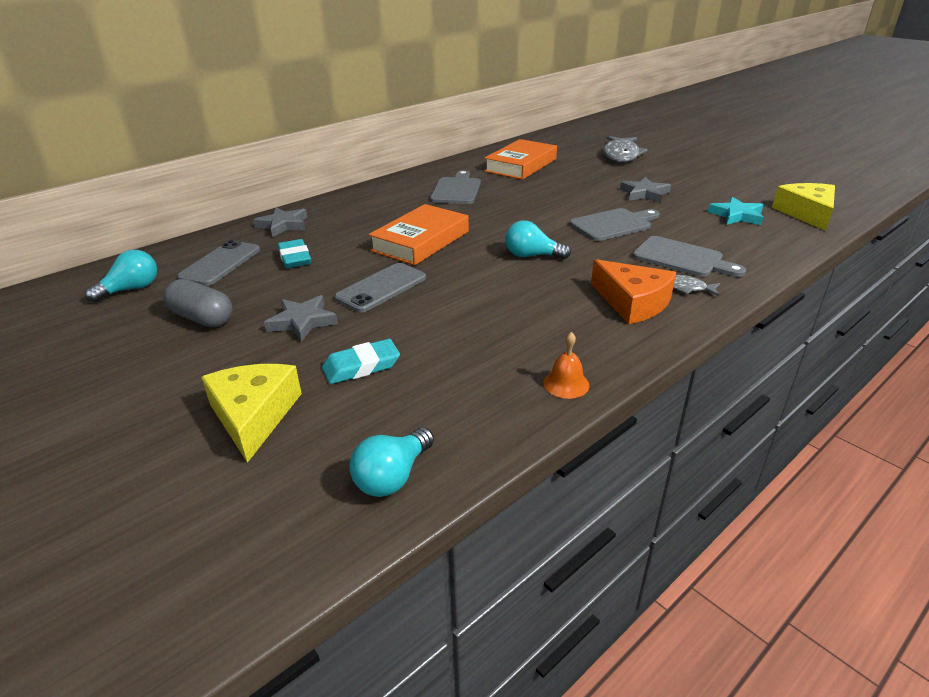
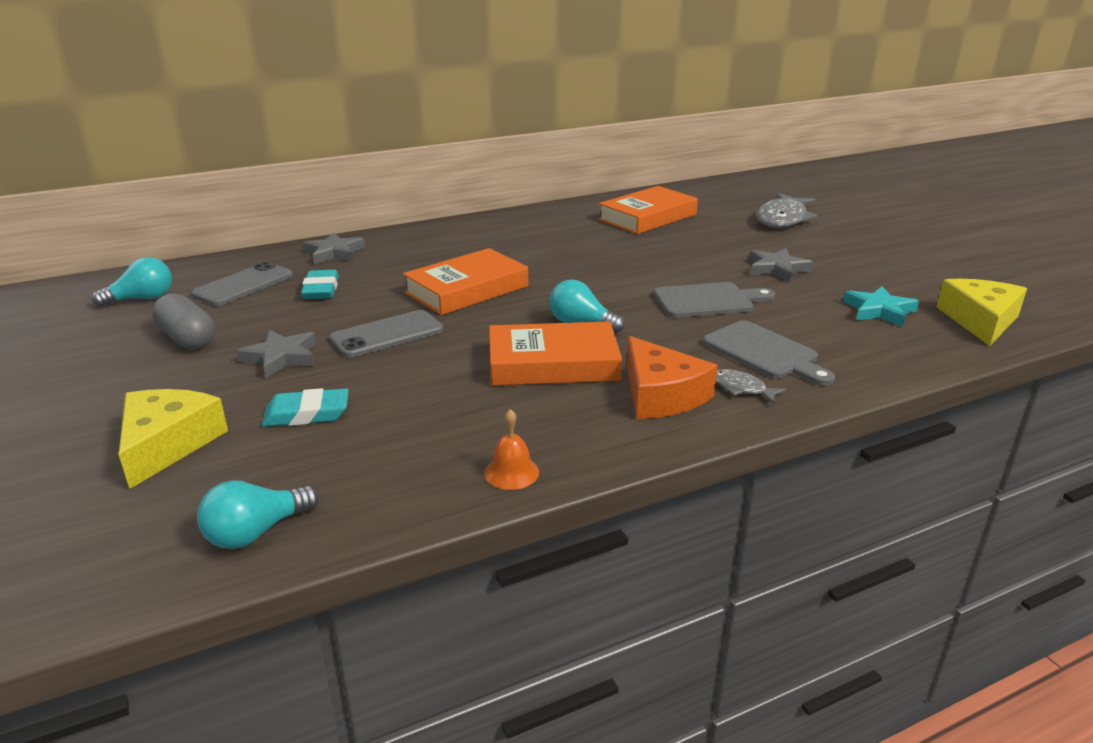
camera: 15 degrees right, 5 degrees down
grey cutting board [430,170,481,204] -> none
none -> orange book [489,321,622,386]

